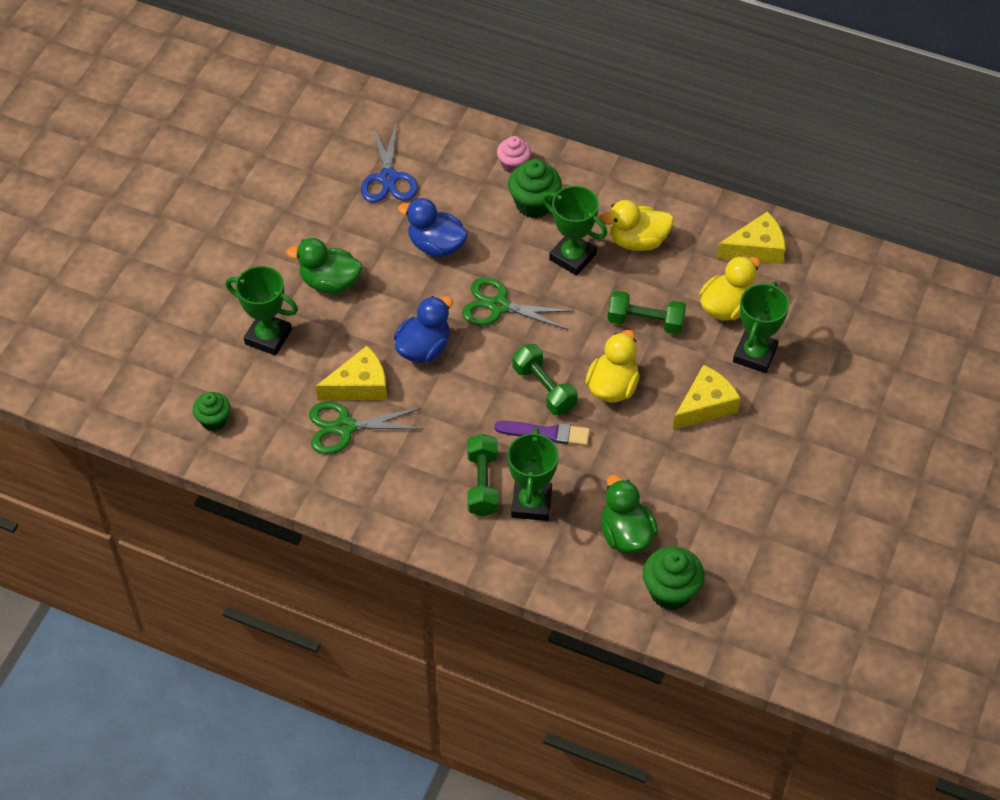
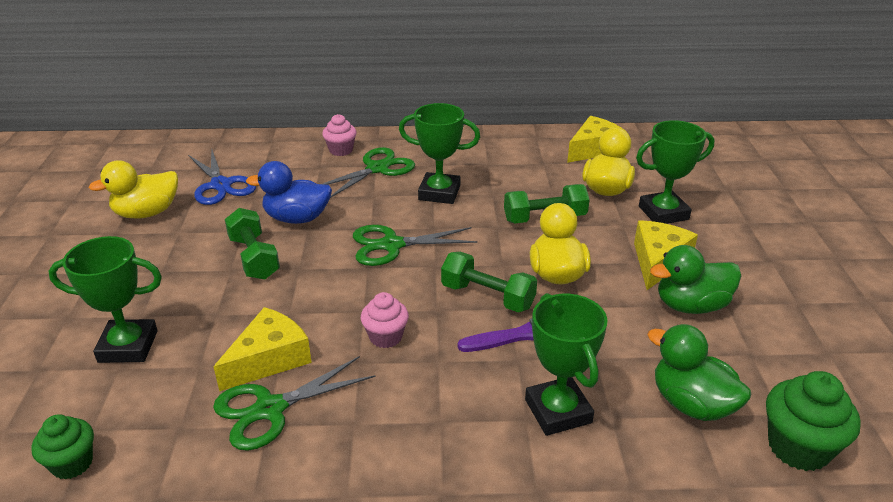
camera: 25 degrees left, 20 degrees down
green duck [286,238,362,294] -> green duck moved to [650,245,741,314]
blue duck [394,296,453,363] -> none
green dumbbell [467,434,498,516] -> green dumbbell moved to [225,208,280,280]
green cupcake [508,159,562,218] -> green scissors [323,147,415,198]
yellow duck [599,200,674,251] -> yellow duck moved to [89,160,178,219]
green trophy [733,281,789,373] -> green trophy turned 75 degrees clockwise [636,120,715,224]
none -> pink cupcake [361,292,409,348]

